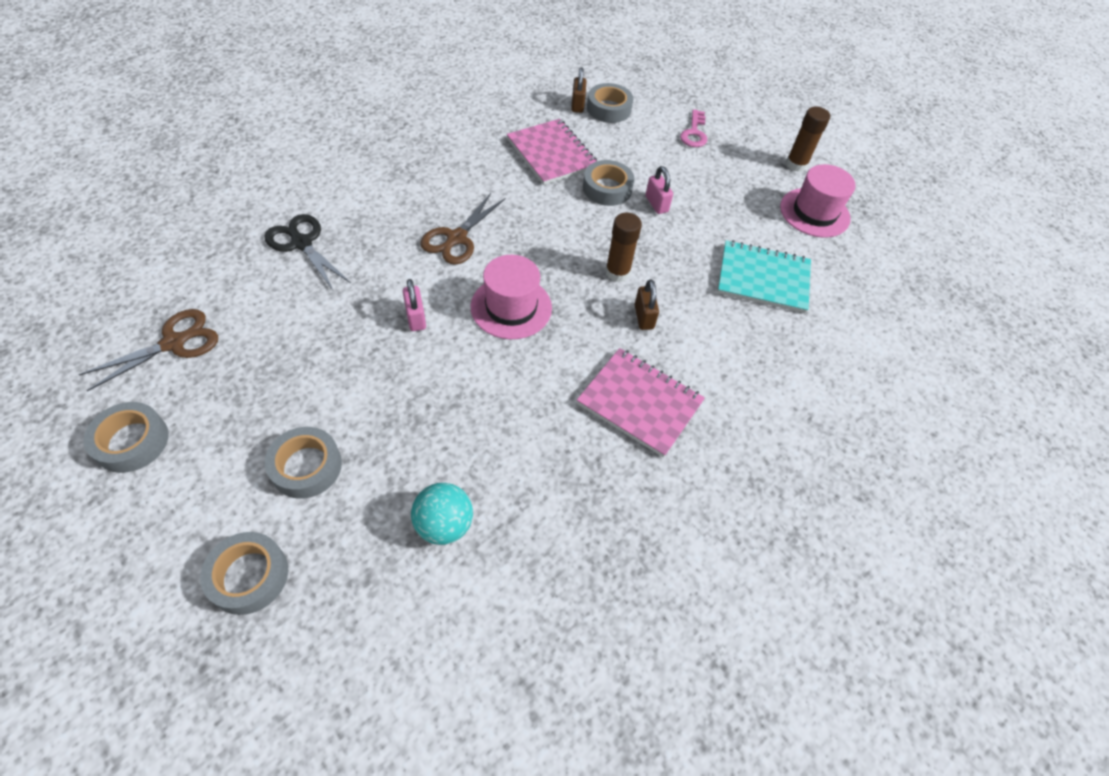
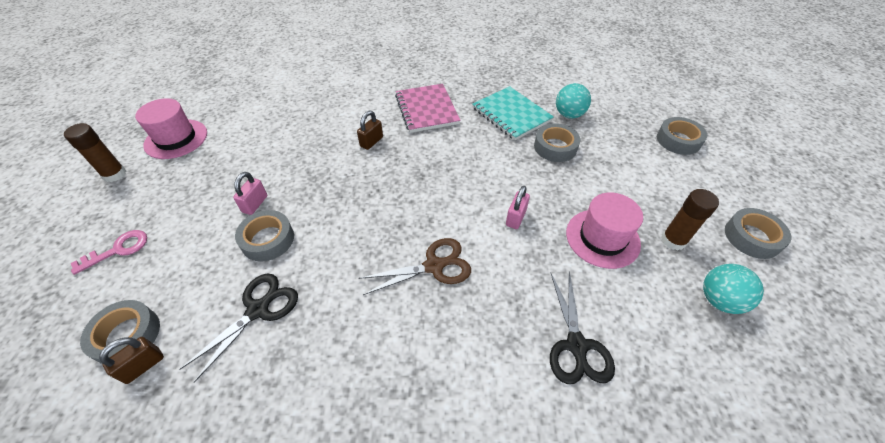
camera: 135 degrees left, 5 degrees down
brown scissors [78,309,218,391] -> turquoise ball [703,264,764,314]
grey tape [265,427,342,499] -> grey tape moved to [534,123,580,162]
pink hat [471,255,552,339] -> pink hat moved to [566,192,643,269]
pink notebook [507,119,597,185] -> black scissors [179,273,298,383]
brown glue stick [605,213,642,282] -> brown glue stick moved to [661,189,719,251]
turquoise notebook [717,240,811,313] -> turquoise notebook moved to [473,86,554,140]

